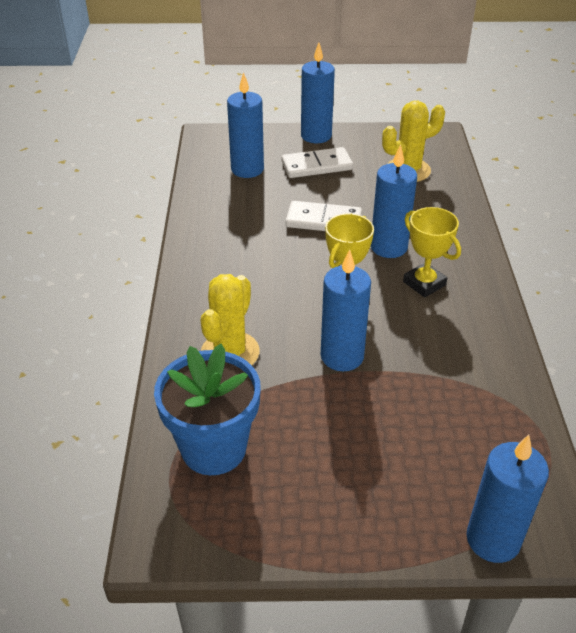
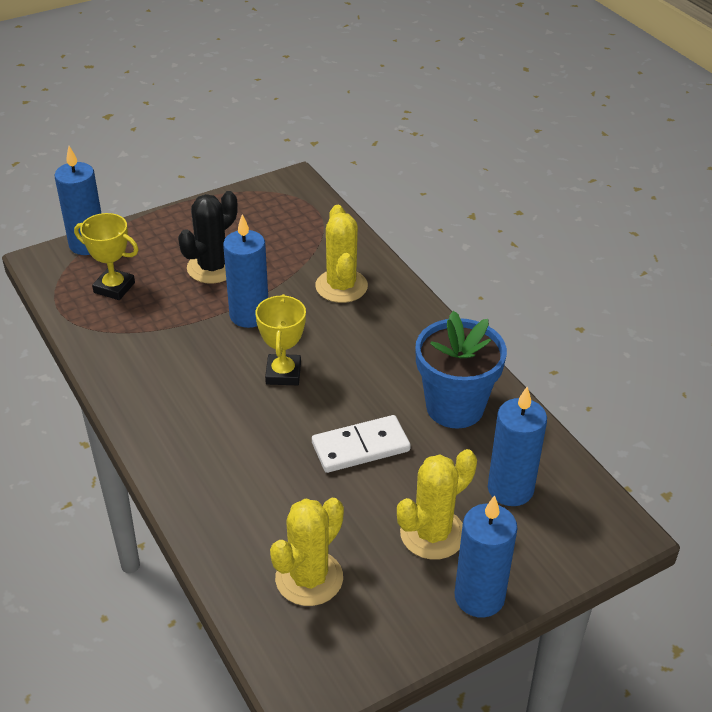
camera: 150 degrees right, 0 degrees up
blue flower pot [154,344,261,475] -> blue flower pot moved to [415,311,507,429]
white domino [282,147,353,178] -> yellow cactus [397,449,477,560]
blue candle [371,144,417,258] -> none
yellow trophy [403,207,461,297] -> yellow trophy moved to [74,213,139,300]
none -> black cactus [178,191,238,284]

